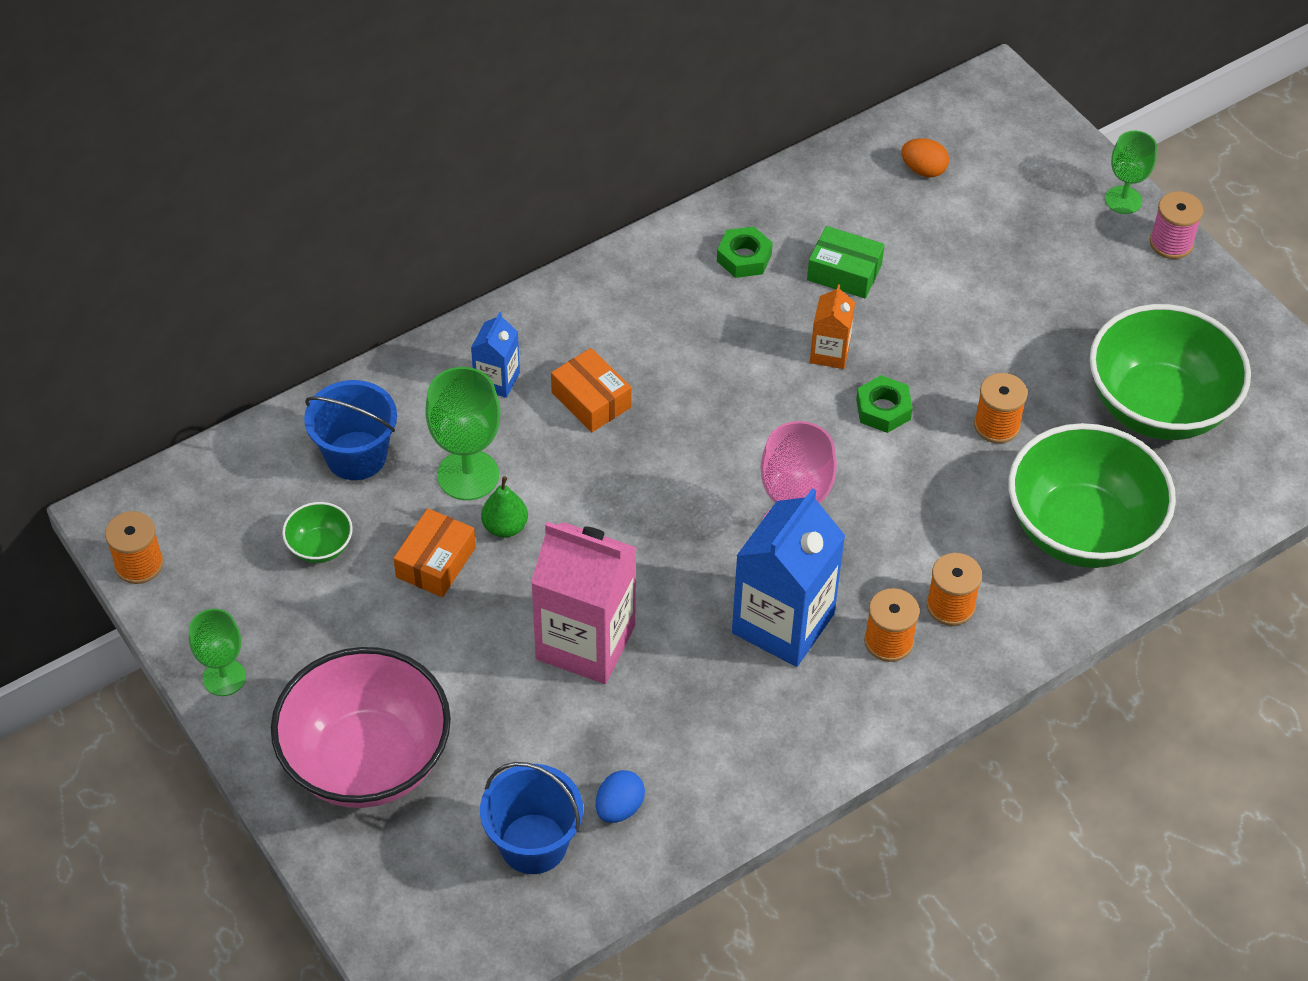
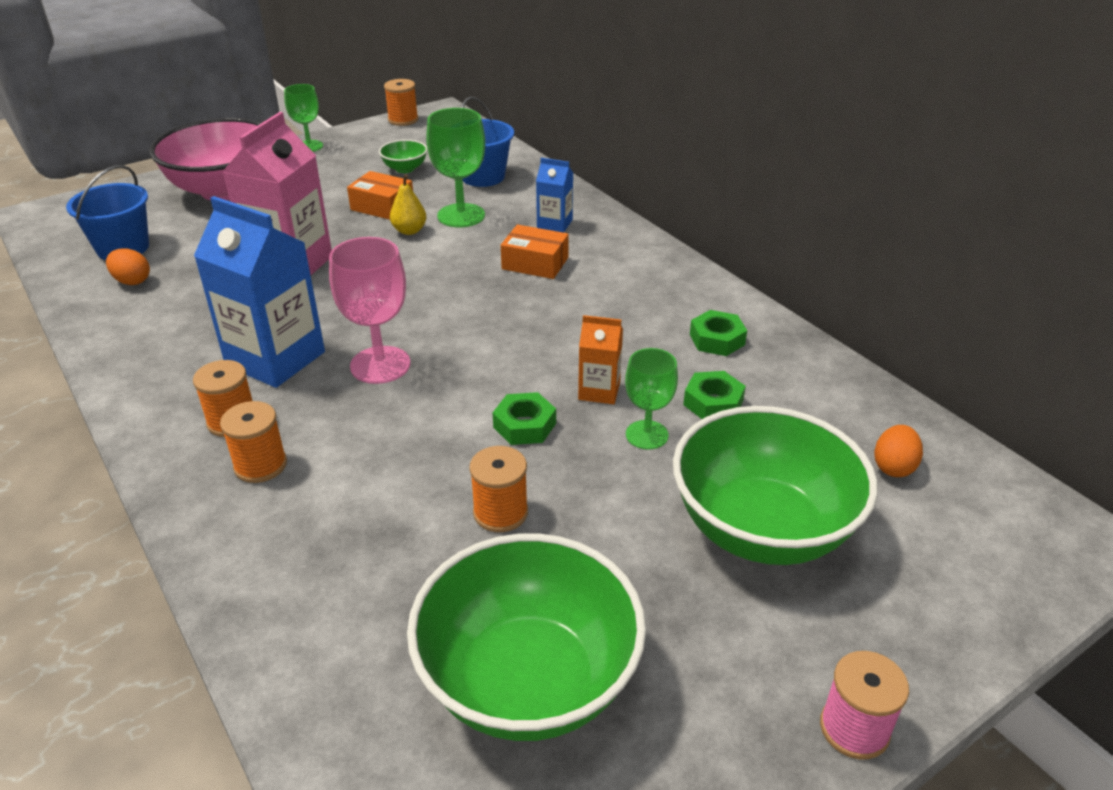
camera: 90 degrees right, 15 degrees down
green pear [481,476,528,538] -> yellow pear [390,174,427,235]
orange box [551,348,632,432] -> orange box turned 60 degrees clockwise [501,224,569,279]
blue egg [596,770,645,823] -> orange egg [106,249,150,285]
green box [807,226,885,299] -> green nut [683,371,746,419]
green bowl [1008,423,1176,568] -> green bowl moved to [673,406,878,565]
green goblet [1105,131,1157,214] -> green goblet moved to [625,348,678,449]

